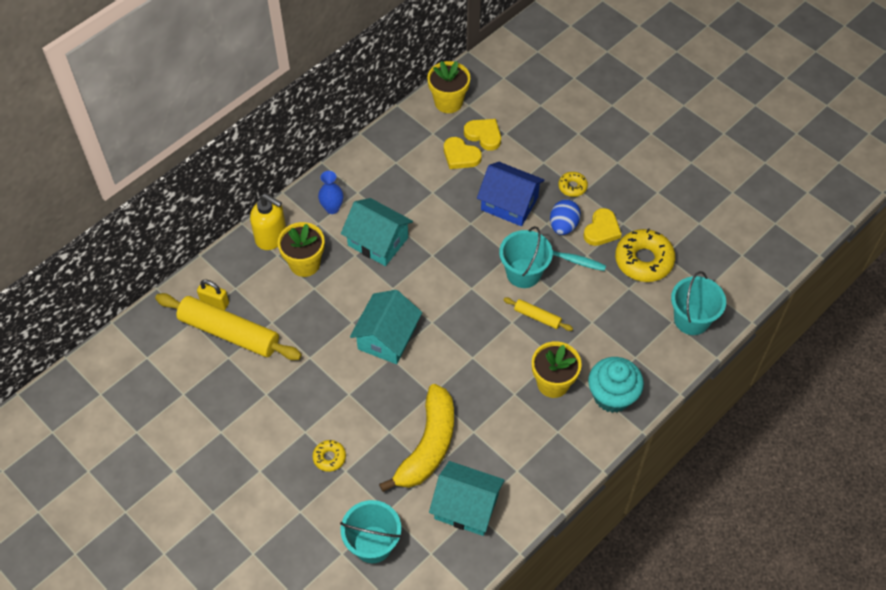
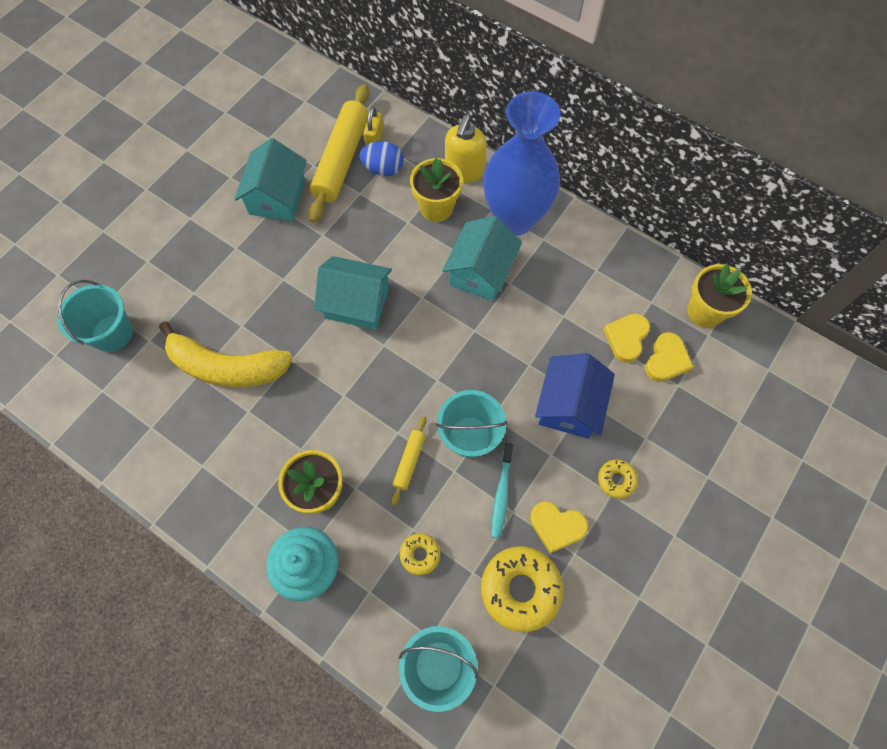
camera: 80 degrees right, 10 degrees up
yellow donut [313,440,346,472] -> yellow donut moved to [400,533,440,575]
blue vase [318,171,343,214] -> blue vase [483,91,561,236], size x2.49
turquoise house [429,461,505,536] -> turquoise house moved to [235,138,307,221]
blue egg [550,199,581,235] -> blue egg moved to [360,141,404,176]

